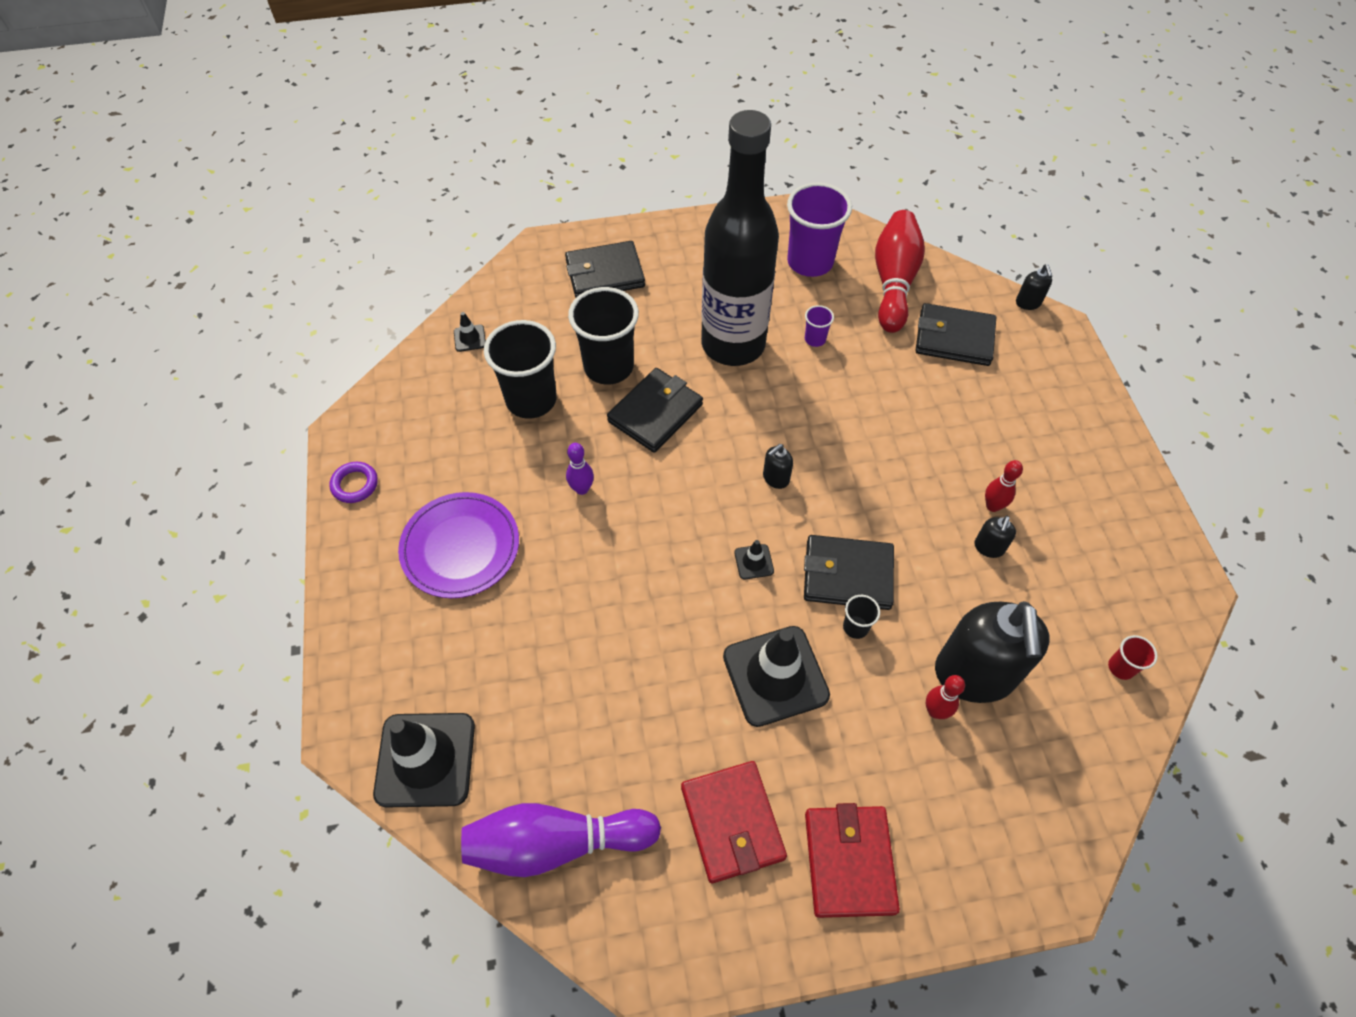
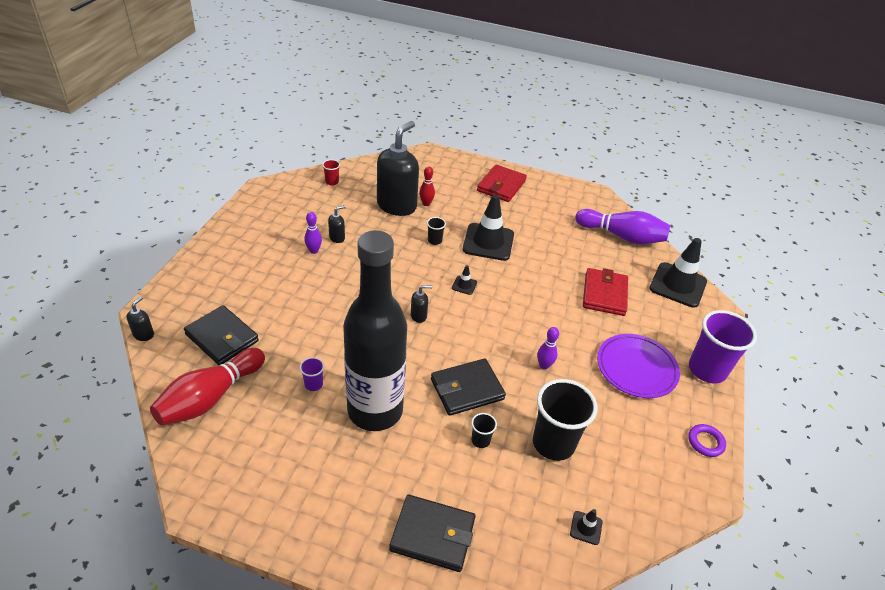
camera: 155 degrees left, 15 degrees down
black cup [568,287,639,385] -> black cup [471,413,497,448], size x0.44
red wallet [681,761,787,883] -> red wallet moved to [583,268,628,316]
purple cup [787,183,852,277] -> purple cup moved to [689,310,757,383]
black wallet [804,535,894,610] -> none
red bowling pin [985,460,1023,512] -> purple bowling pin [304,212,322,254]

